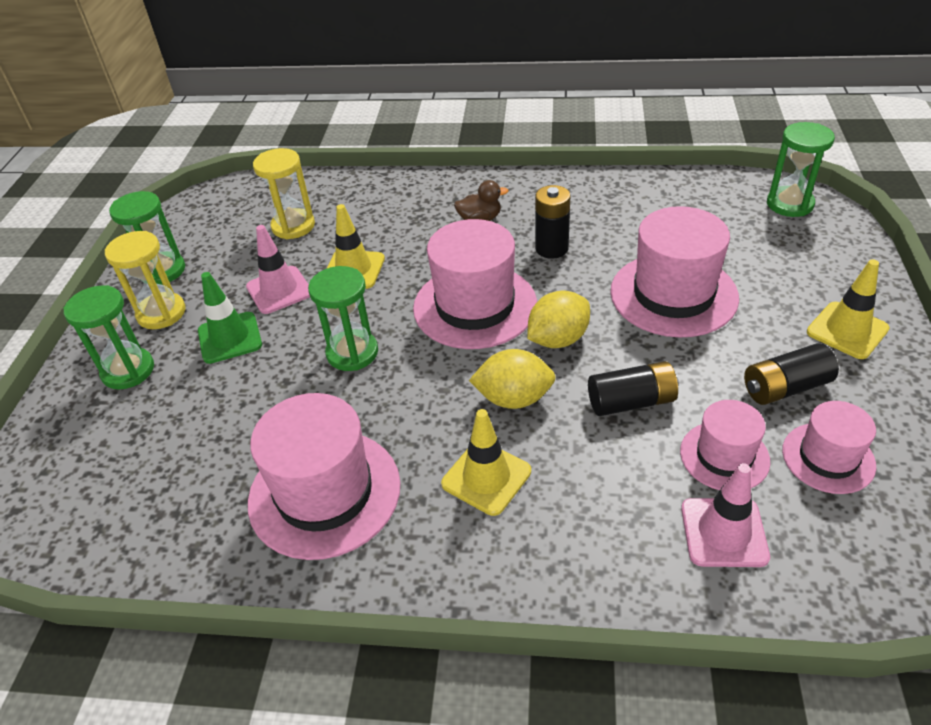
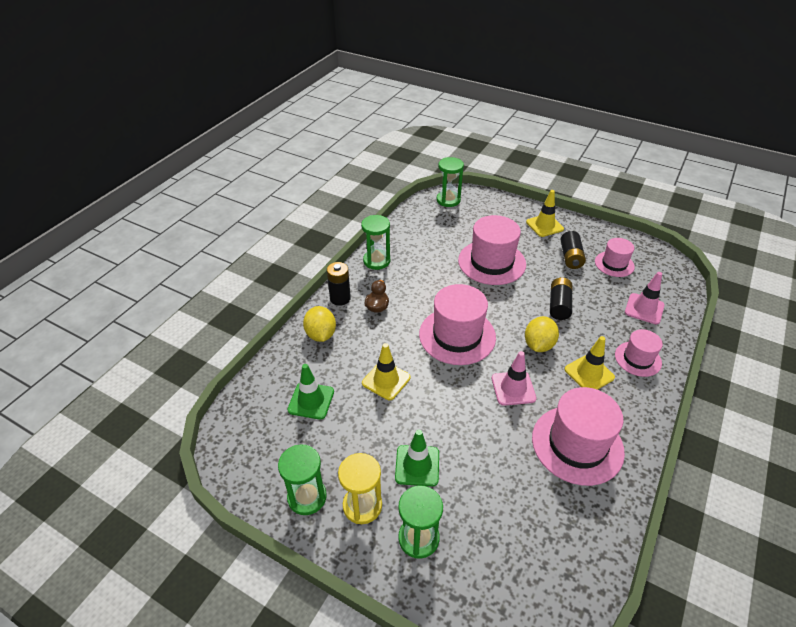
camera: 70 degrees left, 0 degrees up
pink traffic cone [246,225,310,314] -> pink traffic cone moved to [492,351,536,406]
yellow hourglass [253,148,315,239] -> green traffic cone [287,364,334,420]
green hourglass [308,266,378,371] -> green hourglass moved to [361,215,390,270]
yellow lemon [527,291,590,348] -> yellow lemon moved to [303,306,336,342]
black battery [535,185,570,259] -> black battery moved to [327,262,351,306]
pink hat [680,400,770,490] -> pink hat moved to [615,329,663,377]

